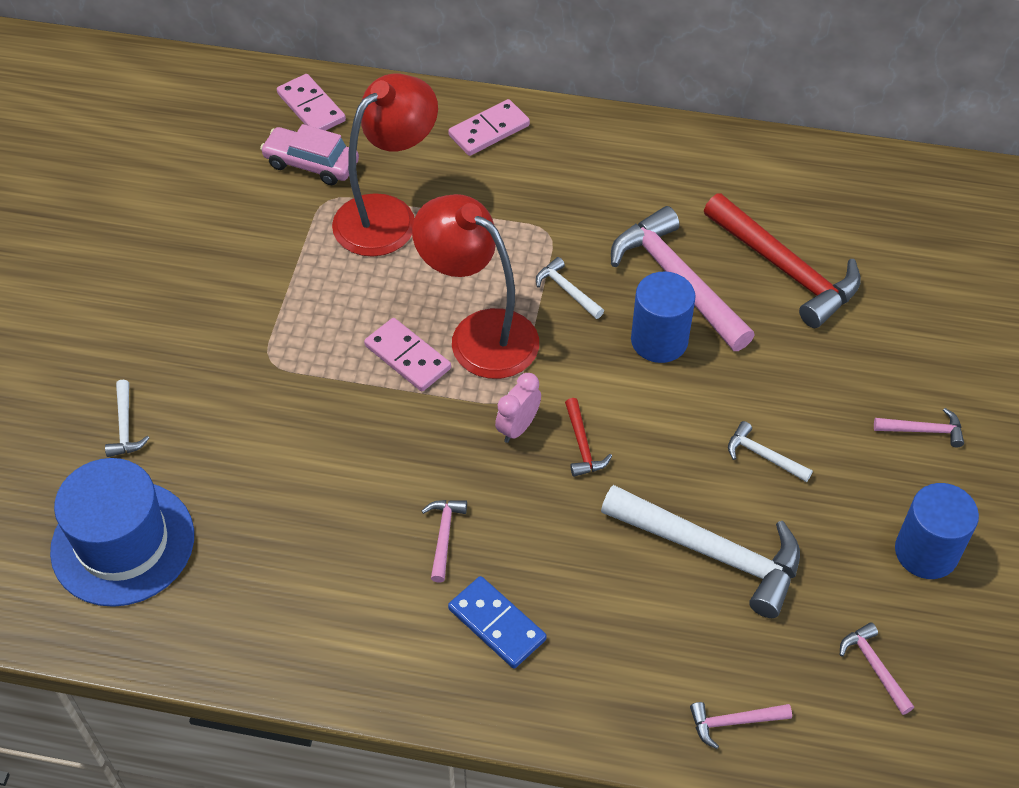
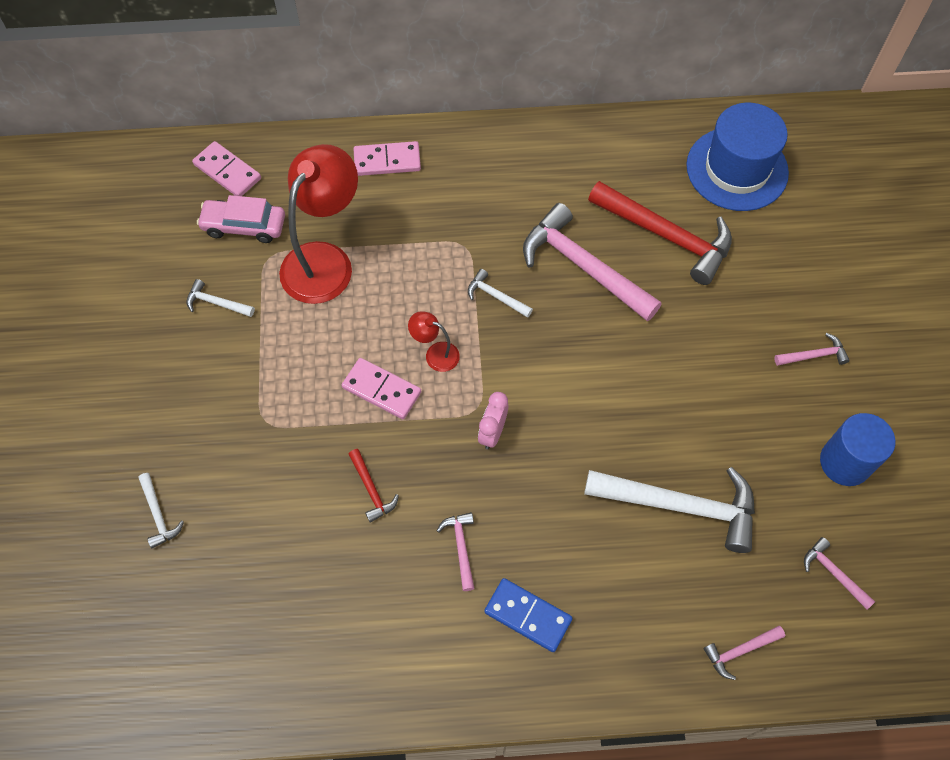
camera: 15 degrees left, 10 degrees up
blue hat [50,458,194,607] -> blue hat moved to [686,103,789,211]
red lamp [412,194,539,379] -> red lamp [408,311,460,372], size x0.45
pink domino [448,99,530,156] -> pink domino turned 45 degrees clockwise [354,141,421,176]
red hammer [565,398,612,477] -> red hammer moved to [349,449,399,523]
blue cylinder [631,271,696,363] -> none
white hammer [728,421,813,482] -> white hammer moved to [186,279,255,317]

